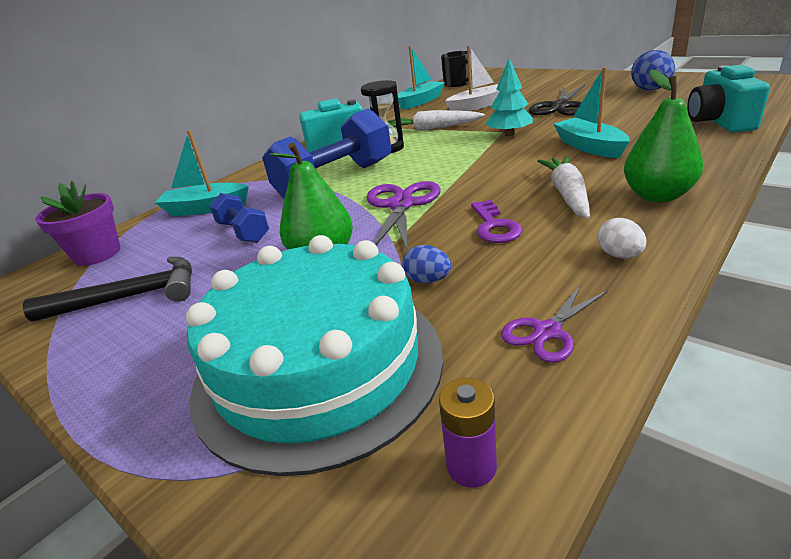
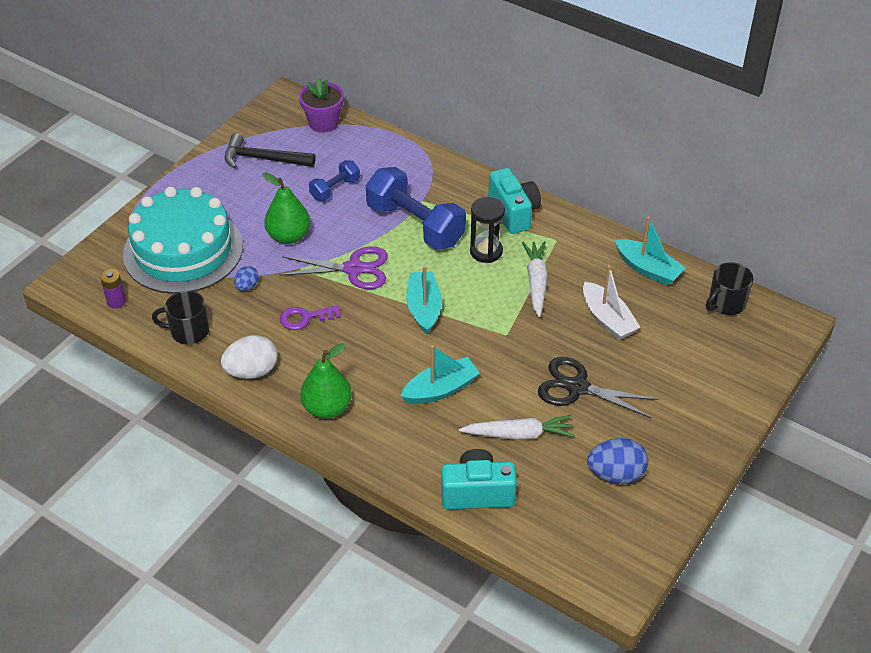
camera: 80 degrees right, 15 degrees up
black hammer [23,257,192,321] -> black hammer turned 120 degrees clockwise [225,133,316,169]
turquoise boat [155,130,249,216] -> turquoise boat moved to [406,266,442,334]
turquoise tree [486,58,533,136] -> none
purple scissors [501,283,608,363] -> black mug [152,291,209,345]
white carrot [537,156,590,219] -> white carrot moved to [459,415,574,440]
white egg [598,218,646,258] -> white egg [221,335,278,379], size x1.80

